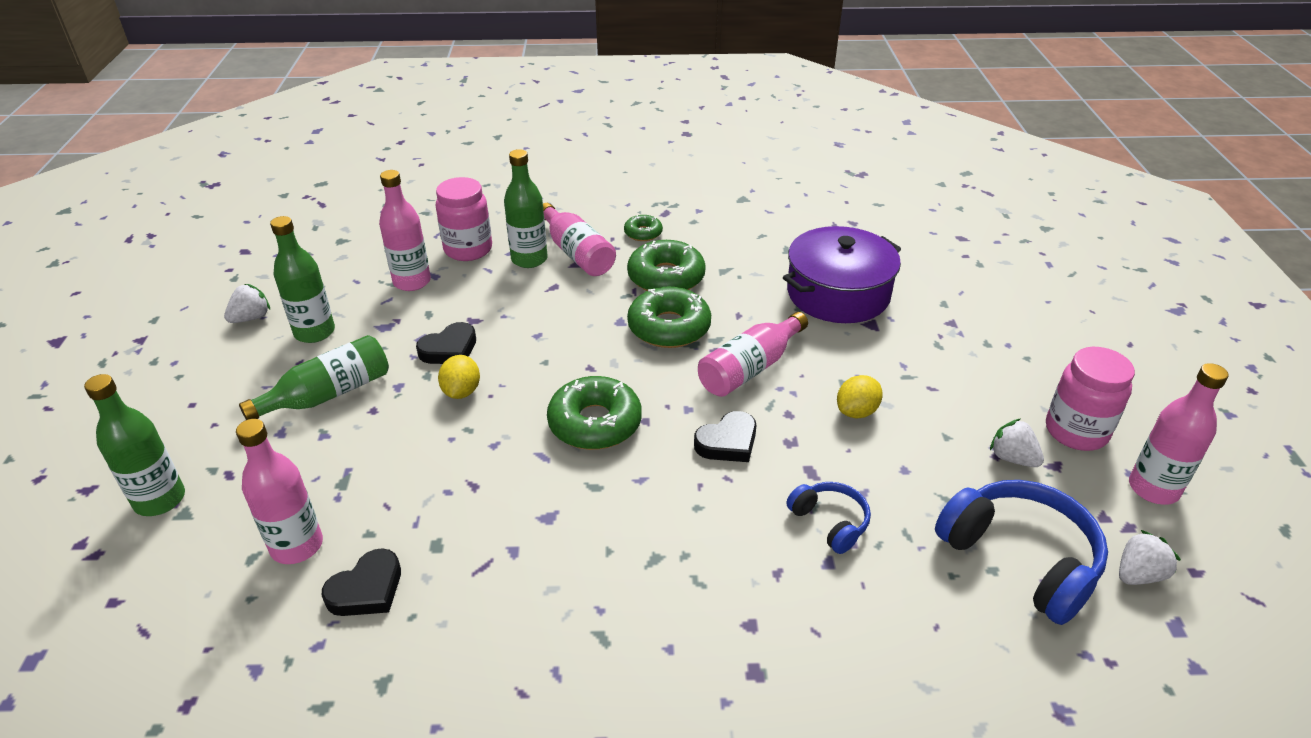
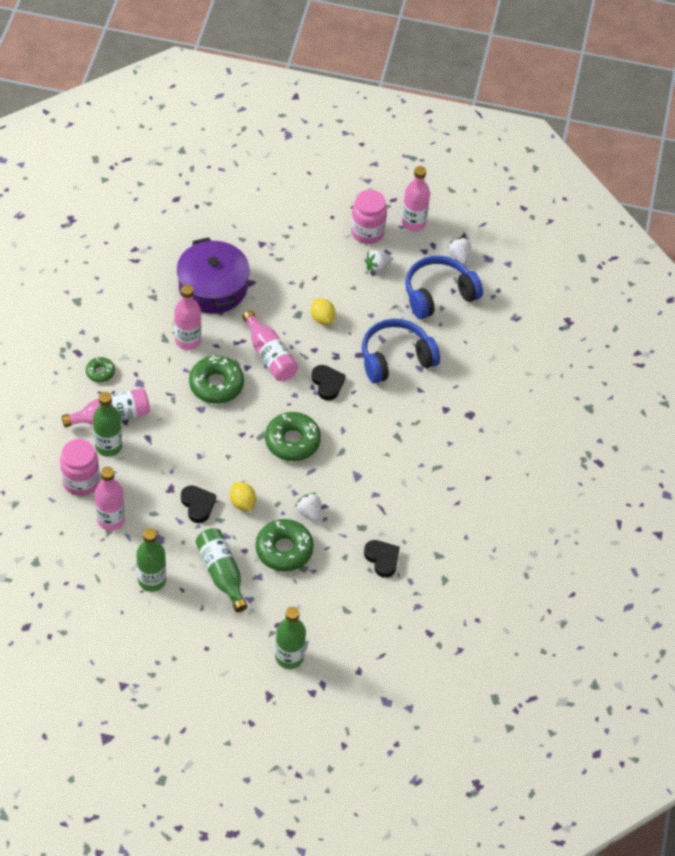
camera: 80 degrees left, 15 degrees up
white strawberry [224,284,270,323] -> white strawberry moved to [295,493,322,522]
pink bottle [236,419,323,564] -> pink bottle moved to [174,285,201,350]
yellow lemon [438,355,480,399] -> yellow lemon turned 45 degrees clockwise [230,482,256,511]
green donut [627,240,706,291] -> green donut moved to [256,519,314,572]
blue headphones [786,482,871,554] -> blue headphones [362,319,440,383], size x1.87

